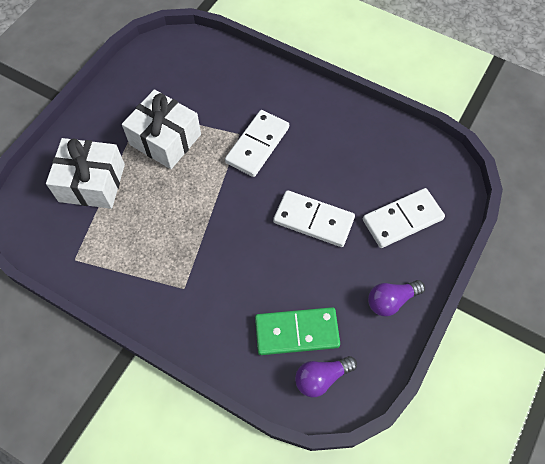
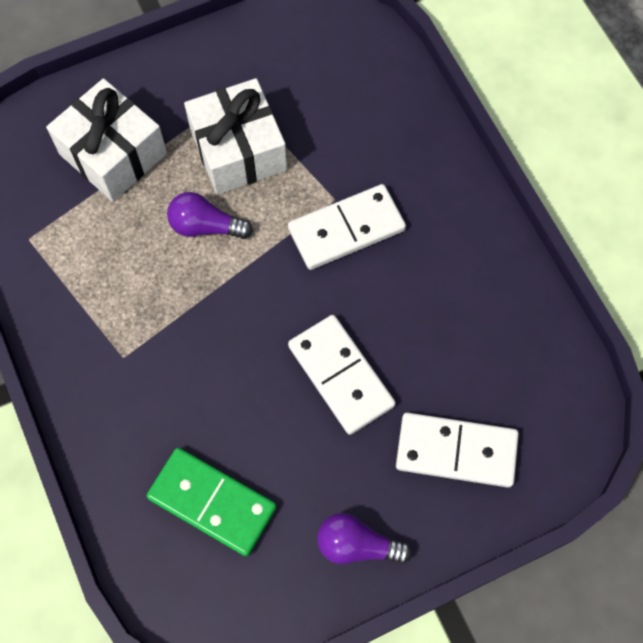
camera: 35 degrees right, 5 degrees up
purple light bulb [295,356,357,397] -> purple light bulb moved to [167,192,253,239]

